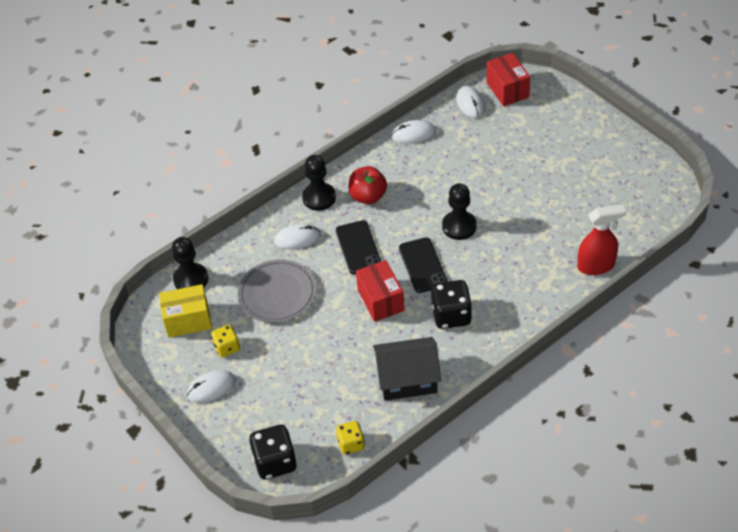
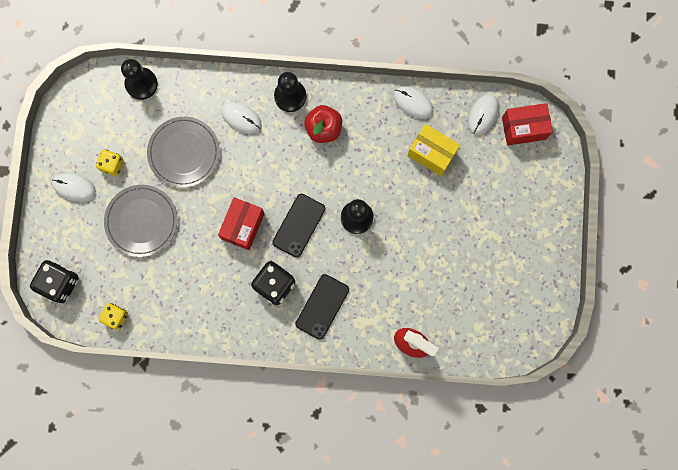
camera: 40 degrees right, 30 degrees up
yellow box [159,284,212,338] -> yellow box moved to [407,124,460,176]
black phone [336,220,381,275] -> black phone moved to [295,274,349,340]
black house [373,337,441,401] -> none
red box [486,53,530,106] -> red box turned 60 degrees clockwise [502,103,553,145]
none -> grey plate [104,185,177,257]

